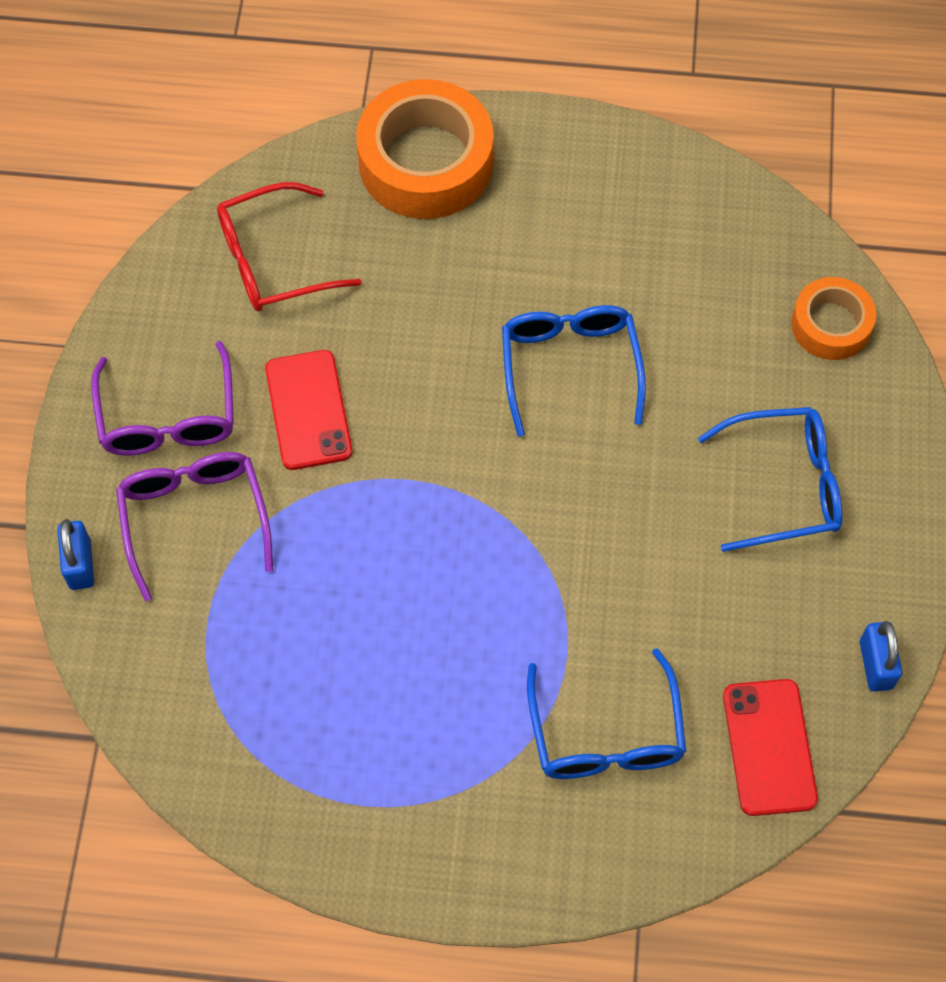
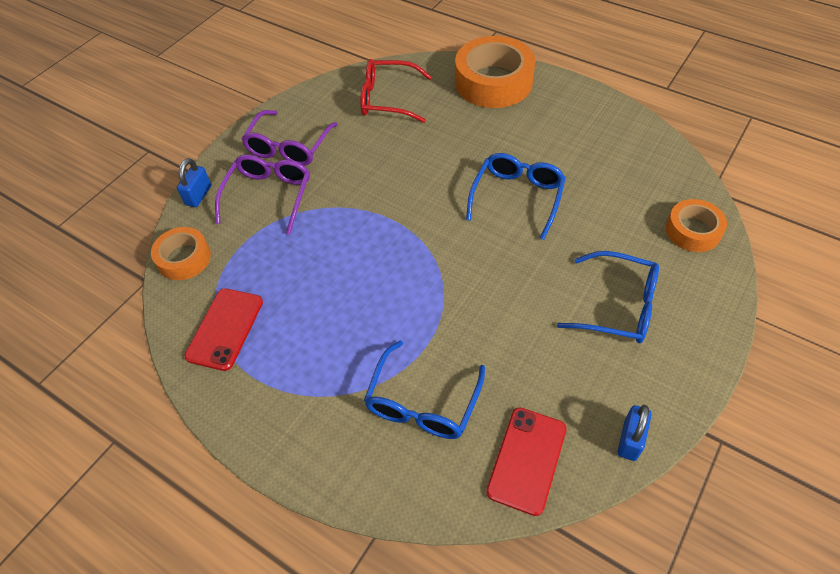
camera: 30 degrees right, 10 degrees down
red phone [265,350,353,470] -> red phone moved to [184,288,263,371]
none -> orange tape [151,227,211,280]

